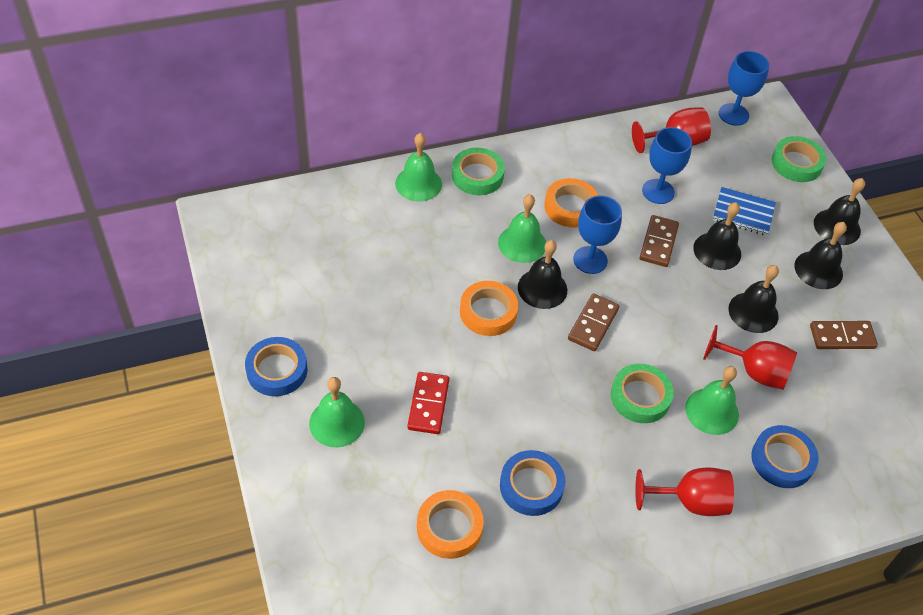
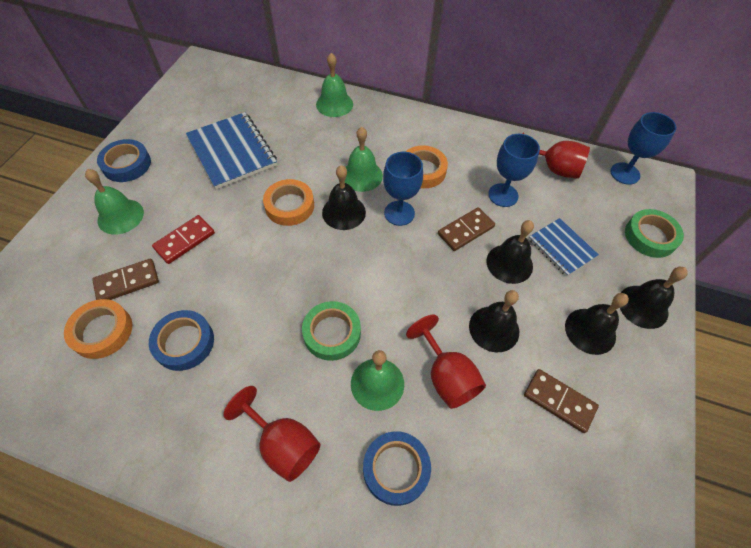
camera: 40 degrees right, 5 degrees up
green tape [452,148,505,195] -> none
brown domino [568,294,619,351] -> brown domino moved to [92,258,159,300]
none -> blue notebook [186,112,277,189]

